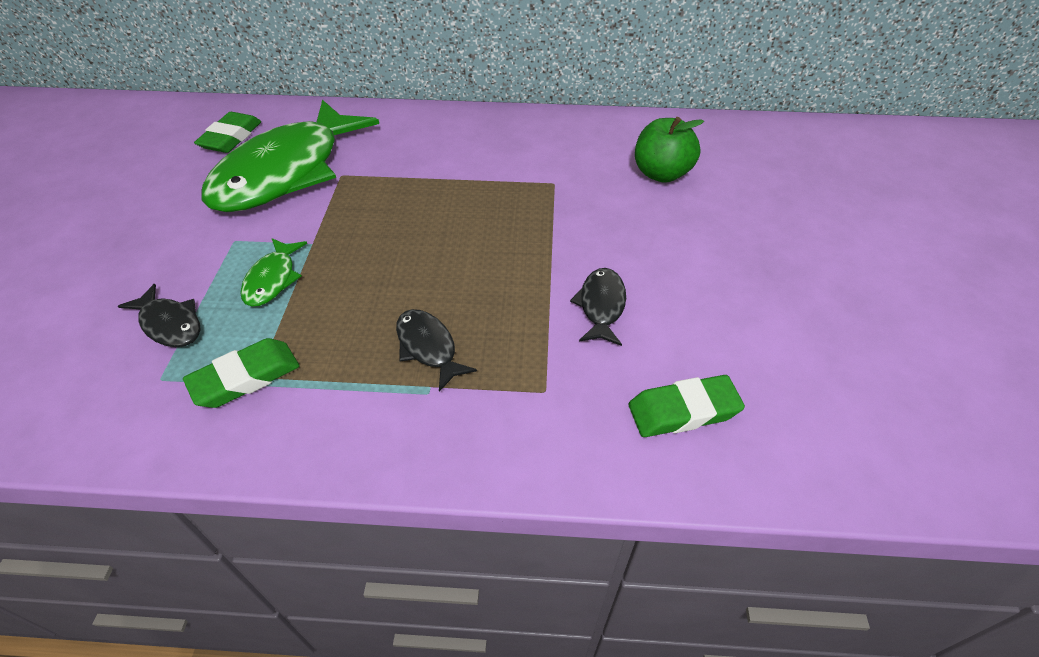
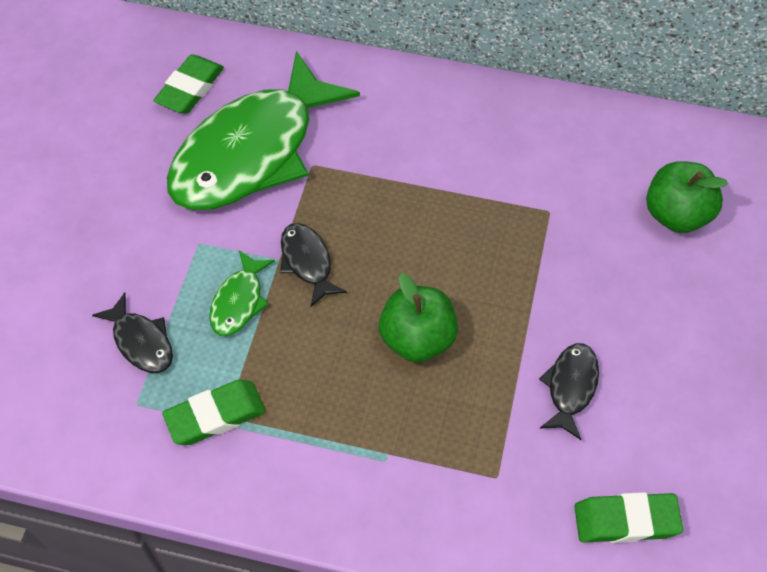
camera: 10 degrees right, 10 degrees up
black fish [396,309,477,392] -> black fish moved to [280,223,347,307]
none -> green apple [379,273,458,363]

